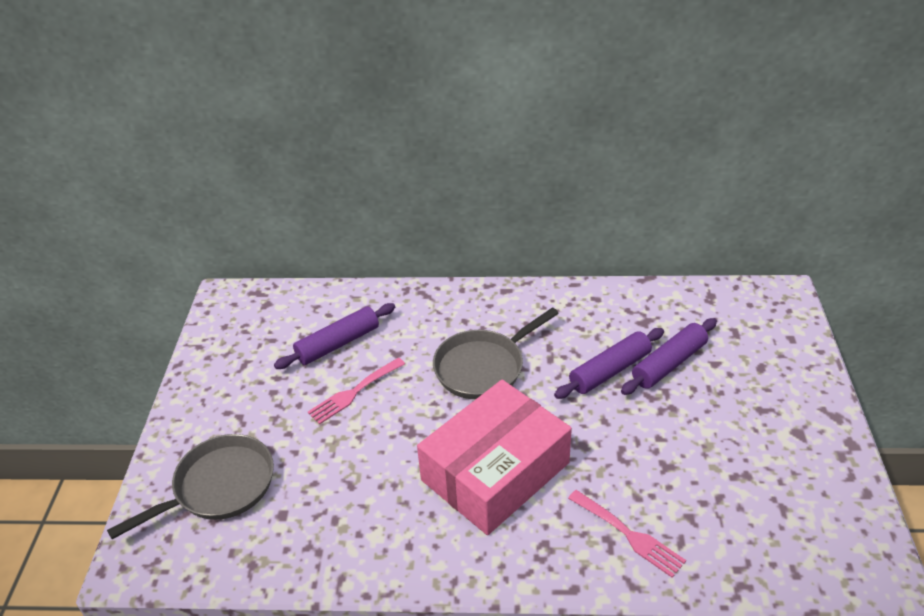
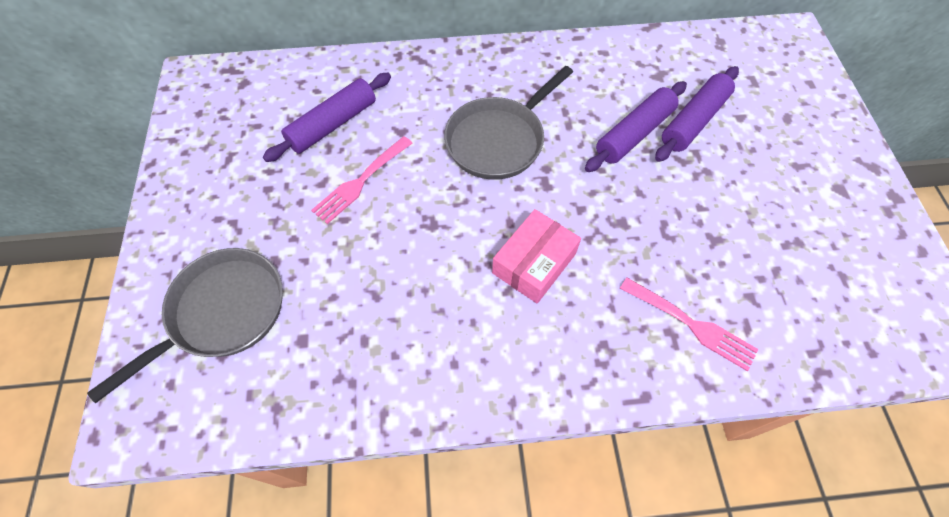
camera: 10 degrees left, 20 degrees up
pink box [417,380,572,535] -> pink box [492,209,581,304], size x0.53

